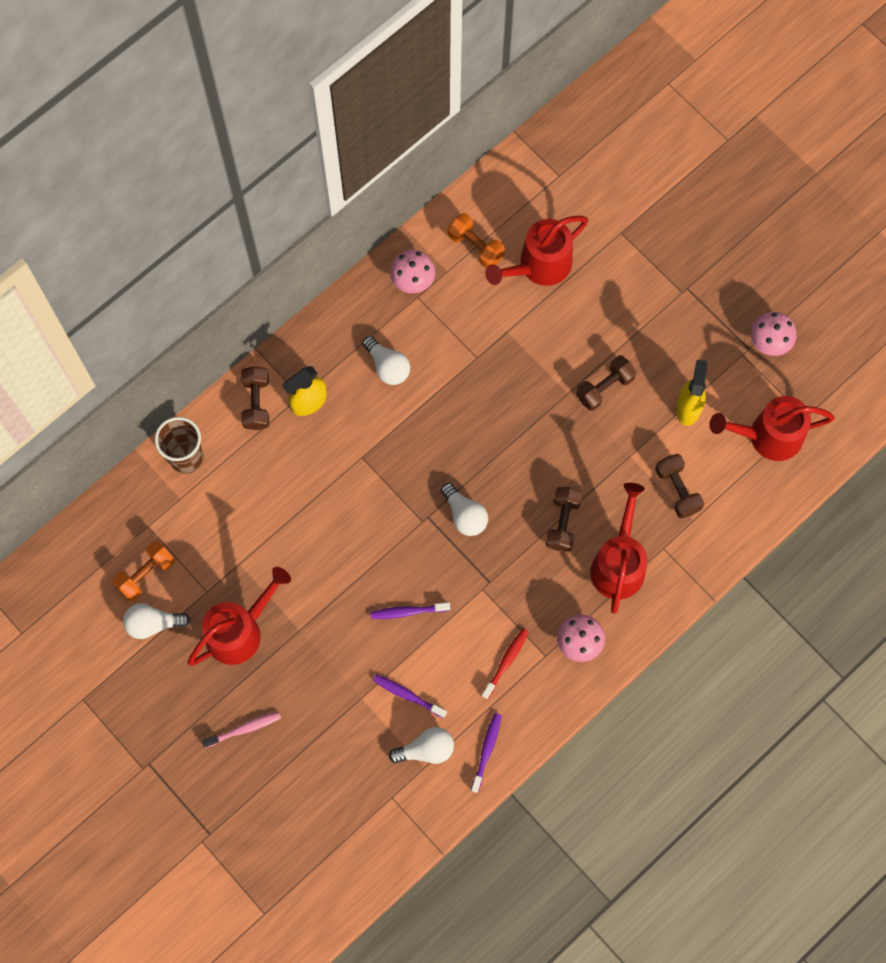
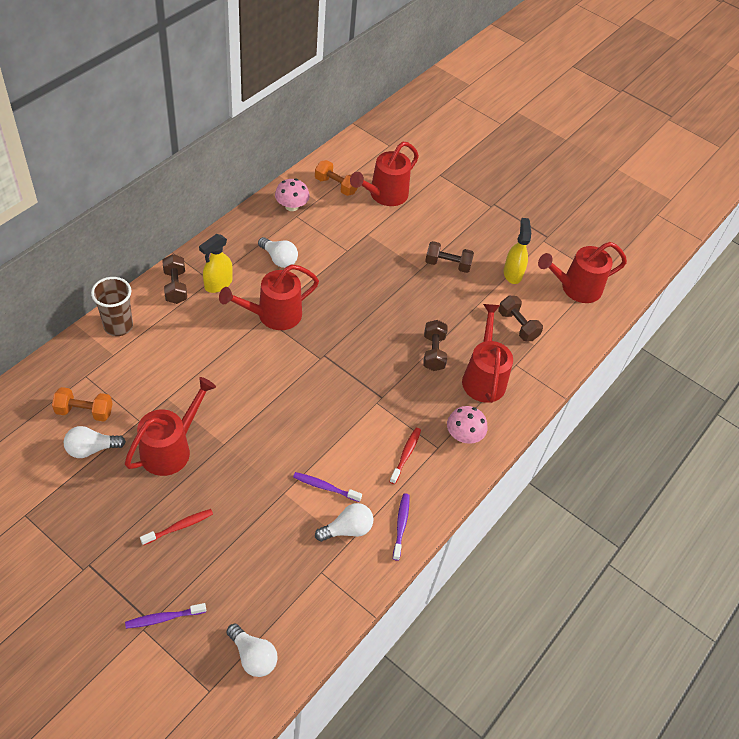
camera: 15 degrees left, 20 degrees down
orange dumbbell [112,541,175,601] -> orange dumbbell turned 60 degrees clockwise [52,387,113,422]
pink toothbrush [202,711,281,748] -> red toothbrush [140,509,213,545]
purple toothbrush [370,602,450,619] -> purple toothbrush moved to [125,603,206,629]
white light bulb [441,483,488,536] -> white light bulb moved to [226,623,278,677]
brown dumbbell [576,355,636,411] -> brown dumbbell turned 60 degrees clockwise [425,241,474,273]
pink mushroom [751,312,796,356] -> none
none -> red watering can [219,264,319,330]

